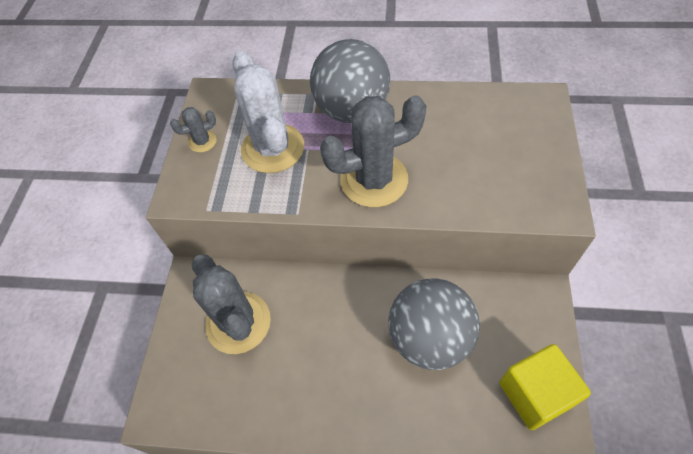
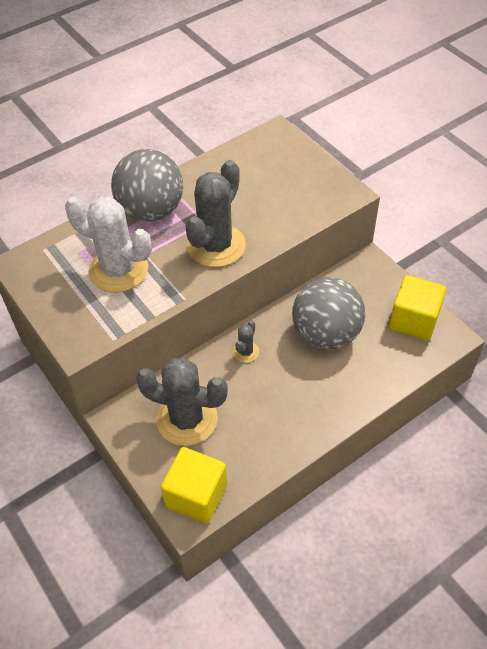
camera: 45 degrees left, 5 degrees down
grey cactus [170,107,217,153] -> grey cactus moved to [233,321,259,363]
none -> yellow cube [161,447,227,524]

